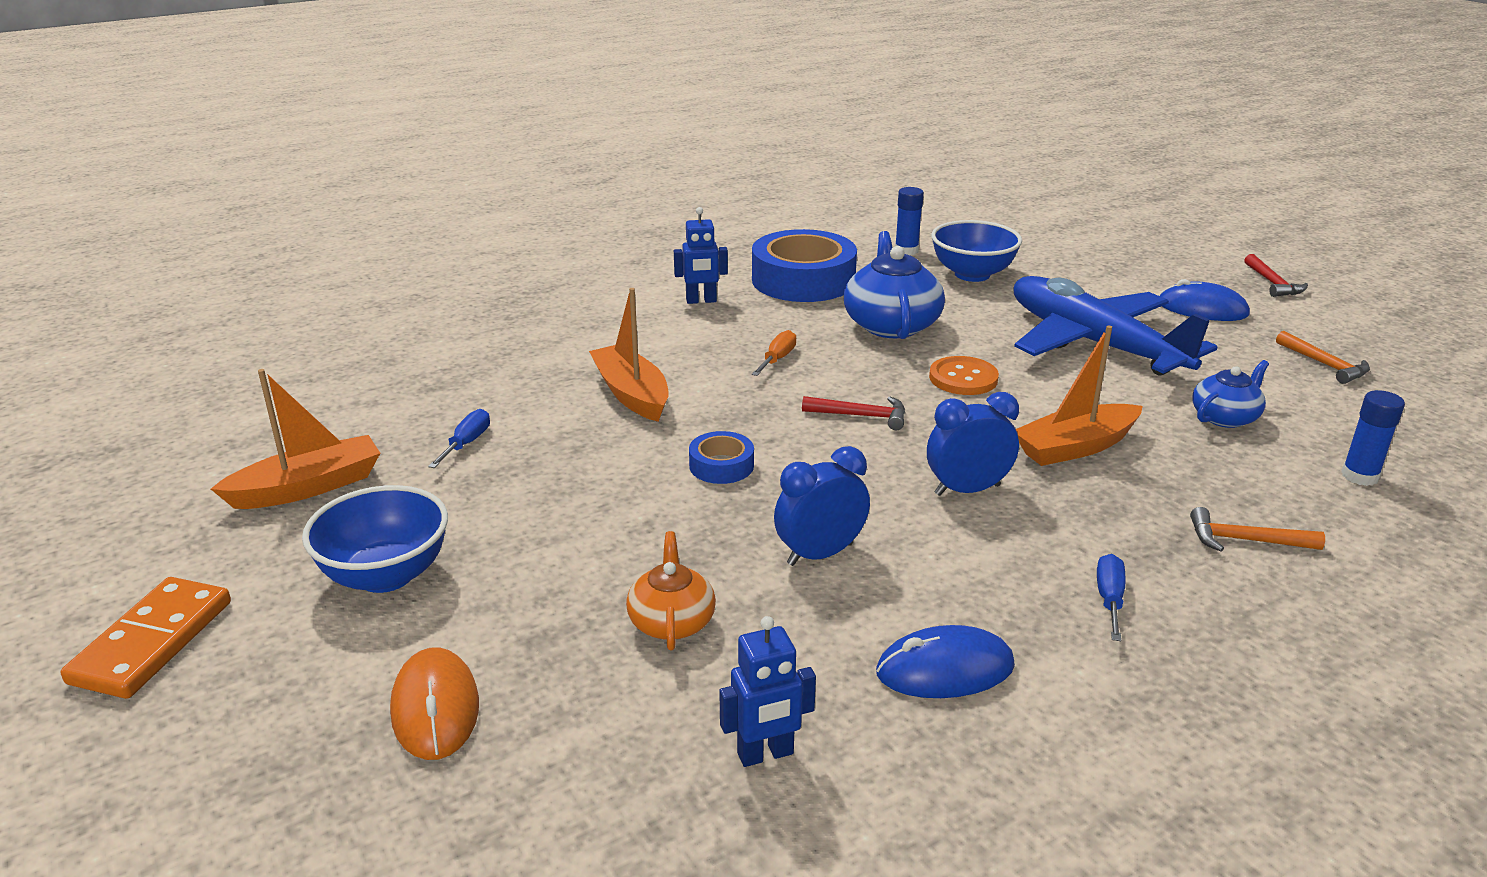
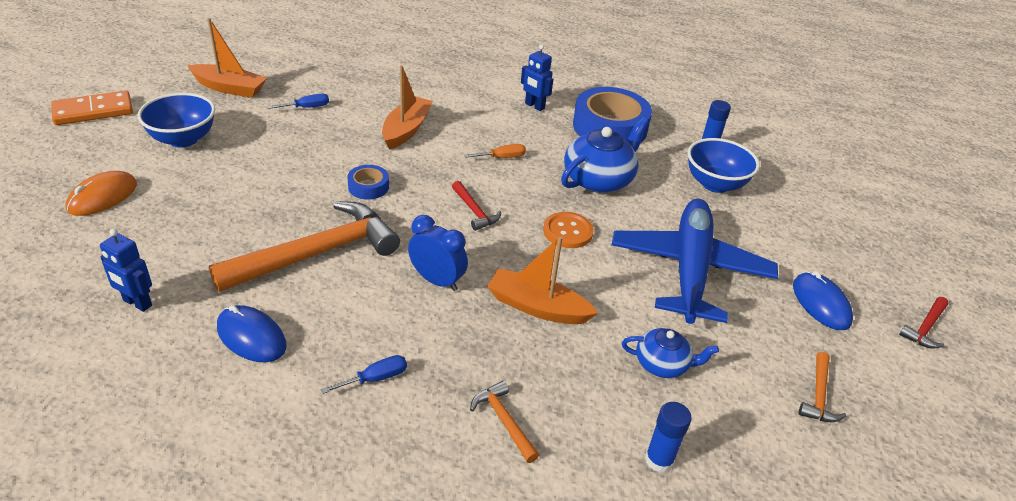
camera: 45 degrees right, 10 degrees up
orange teapot [626,531,716,650] -> none
blue clock [774,446,870,566] -> orange hammer [209,201,400,292]

